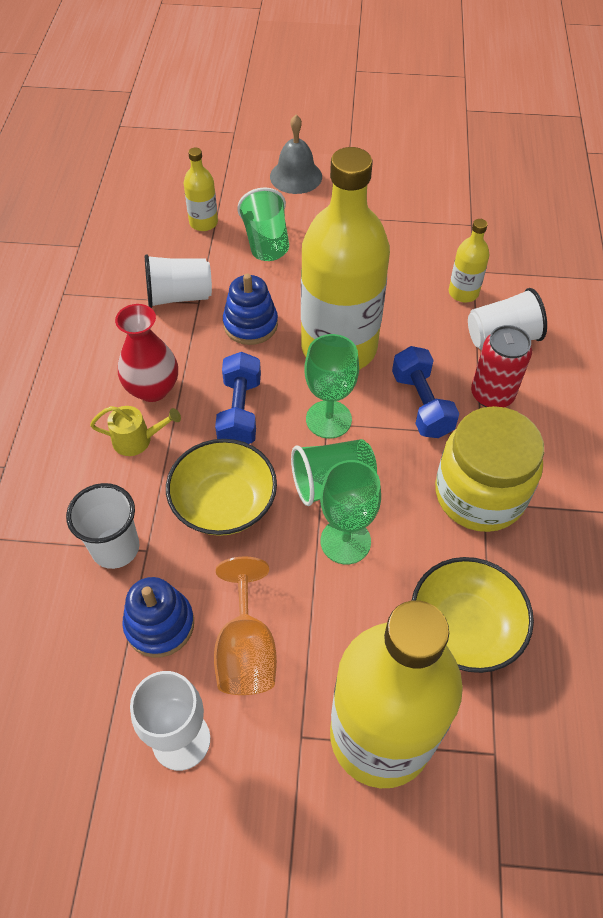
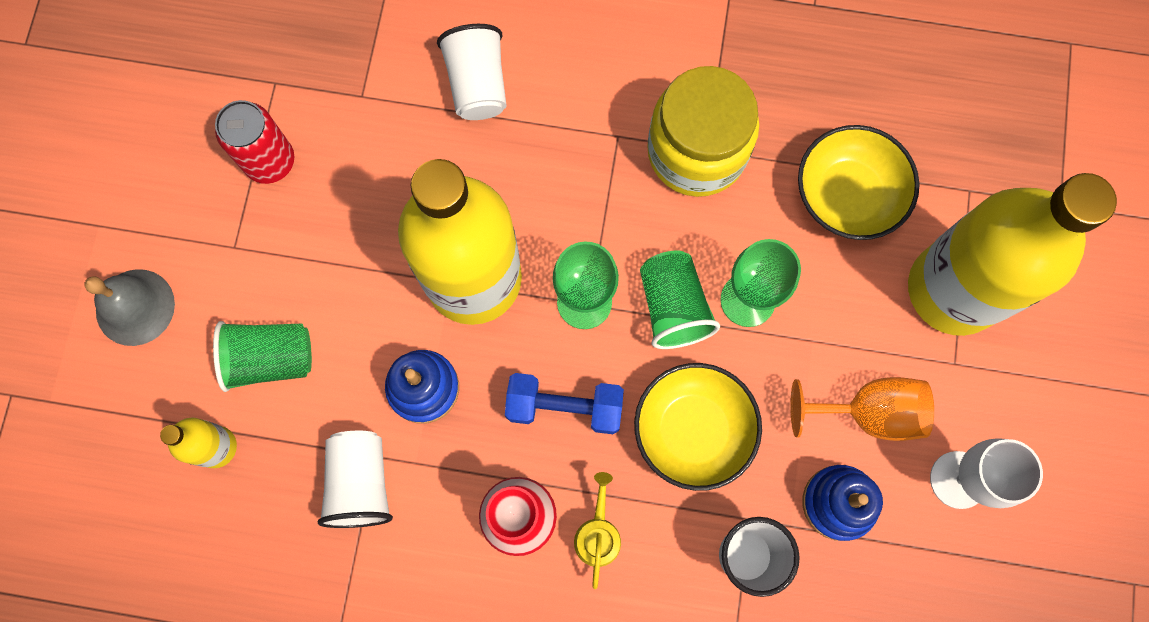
camera: 85 degrees left, 20 degrees up
blue dumbbell [392,346,459,438] -> none
yellow bottle [449,219,489,302] -> none
red can [471,325,532,407] -> red can moved to [215,100,295,184]

